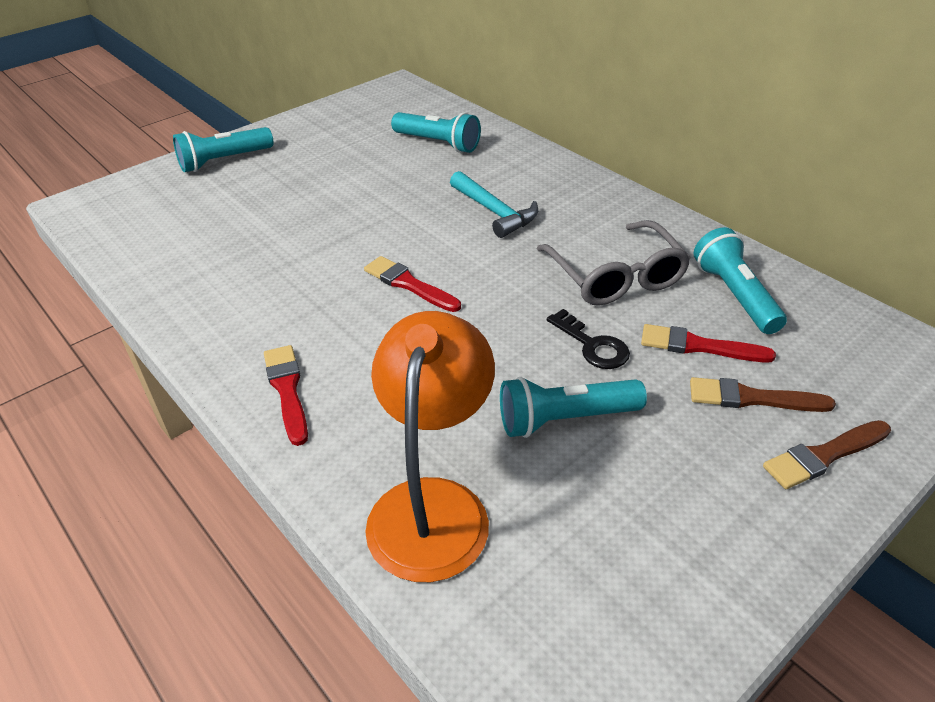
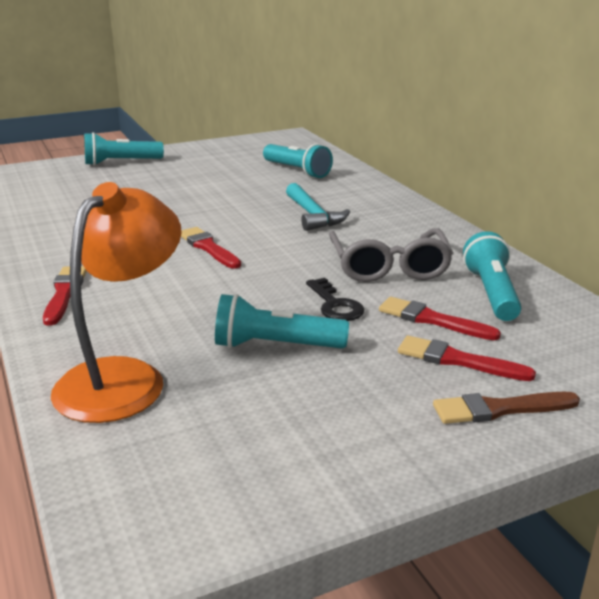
camera: 15 degrees right, 15 degrees down
brown brush [690,377,836,412] -> red brush [398,336,536,381]

